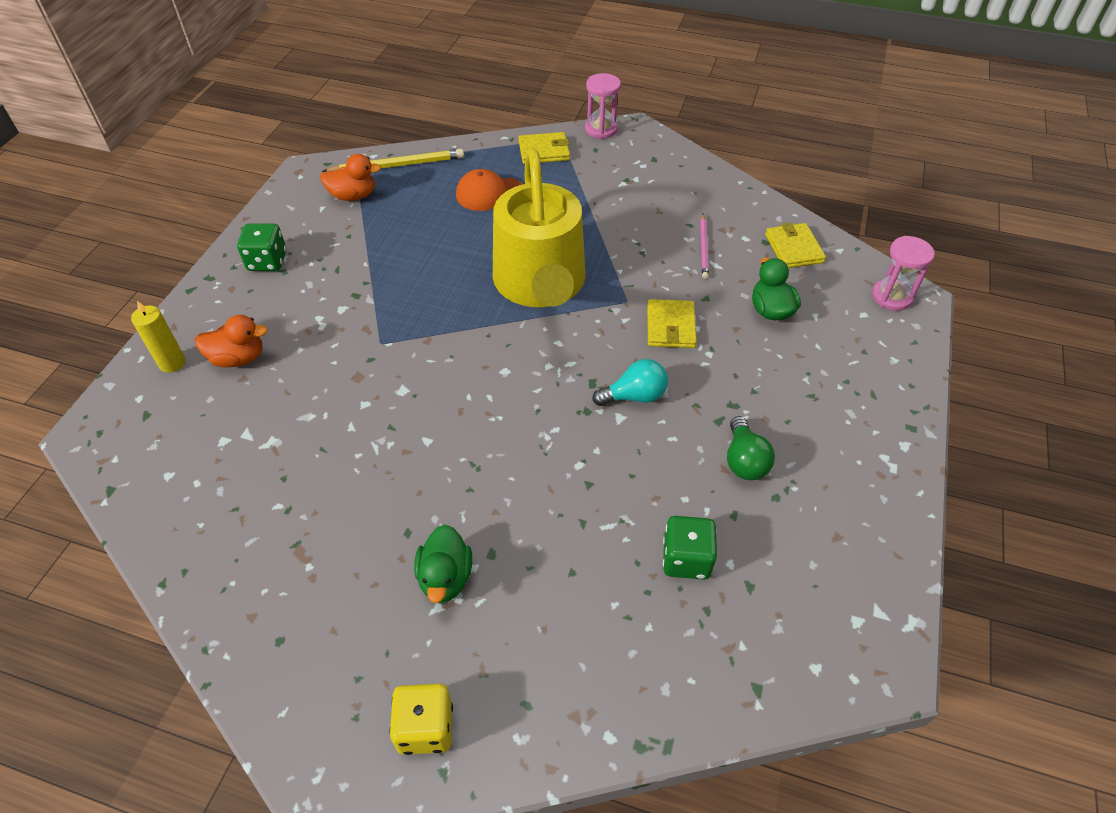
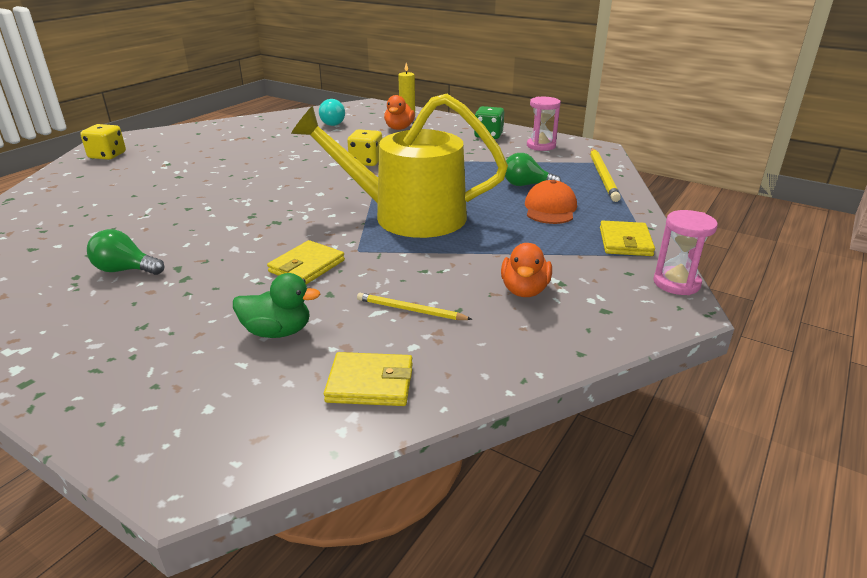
camera: 105 degrees right, 20 degrees down
orange duck [320,154,381,201] -> orange duck moved to [501,243,552,297]
green duck [414,524,472,603] -> none
turquoise light bulb [592,359,668,406] -> turquoise light bulb moved to [319,99,345,126]
yellow wallet [647,299,697,348] -> yellow wallet turned 75 degrees counterclockwise [267,240,345,284]
green dice [663,516,717,580] -> none
pink pencil [700,214,709,279] -> yellow pencil [357,293,473,320]
pink hourglass [872,236,935,311] -> pink hourglass moved to [527,97,561,151]
none -> yellow dice [347,129,382,166]
none -> green light bulb [505,153,561,186]

